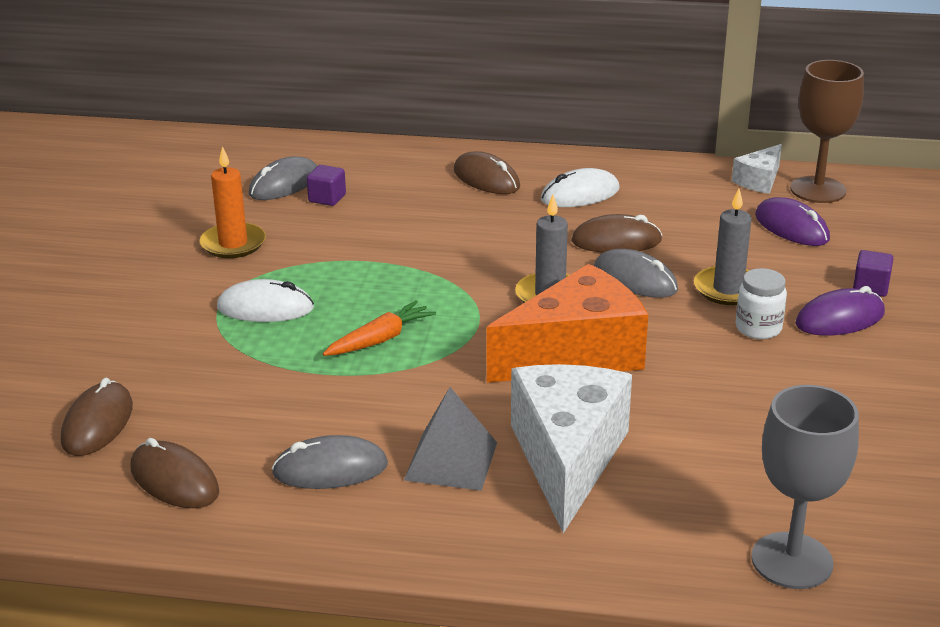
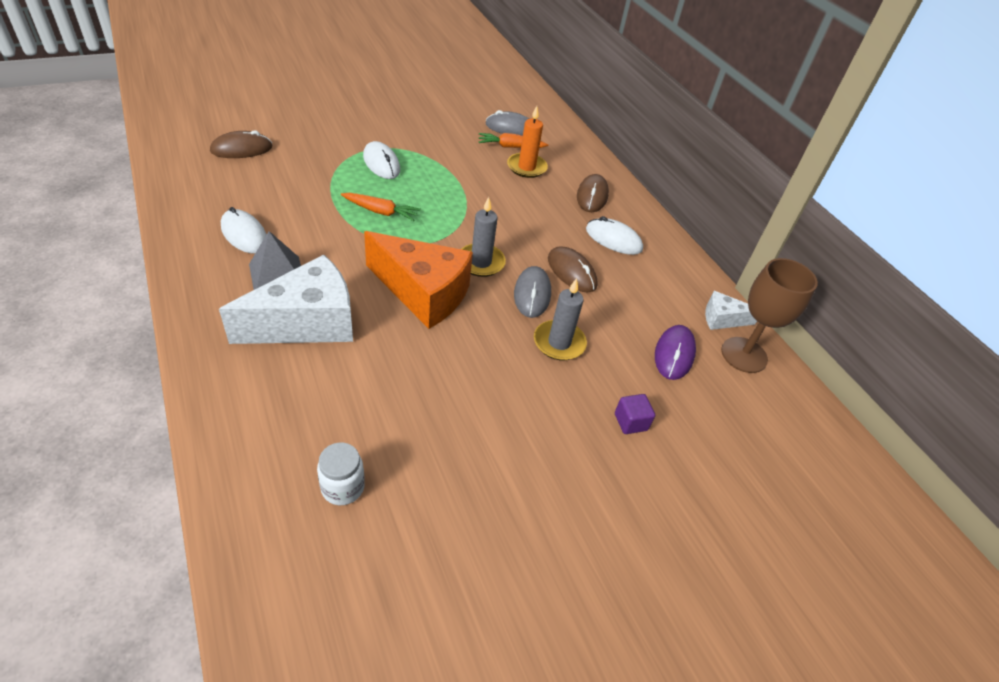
camera: 50 degrees right, 15 degrees up
brown mouse [130,438,219,508] -> none
orange candle [199,146,266,258] -> orange candle moved to [507,106,548,178]
grey mouse [272,435,388,489] -> white mouse [221,207,267,254]
purple cube [307,165,346,206] -> orange carrot [479,133,548,148]
white jar [735,268,787,339] -> white jar moved to [317,443,365,505]
grey goblet [751,385,859,589] -> none
purple mouse [795,286,885,336] -> none

